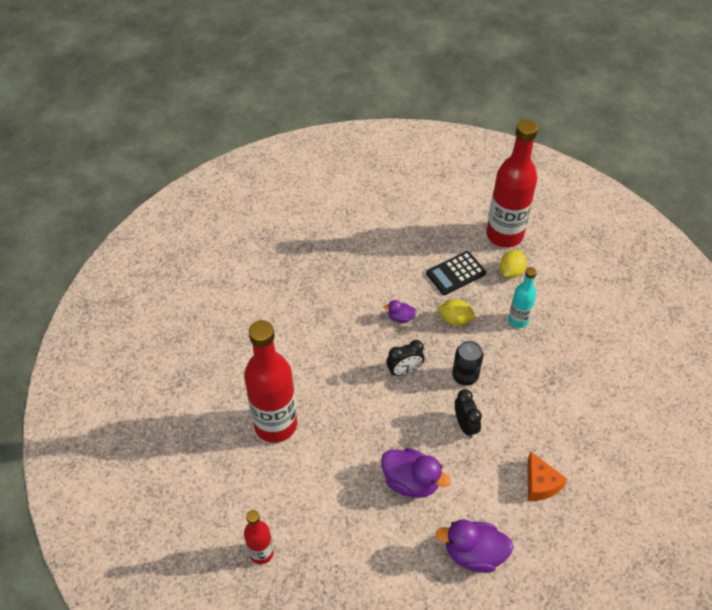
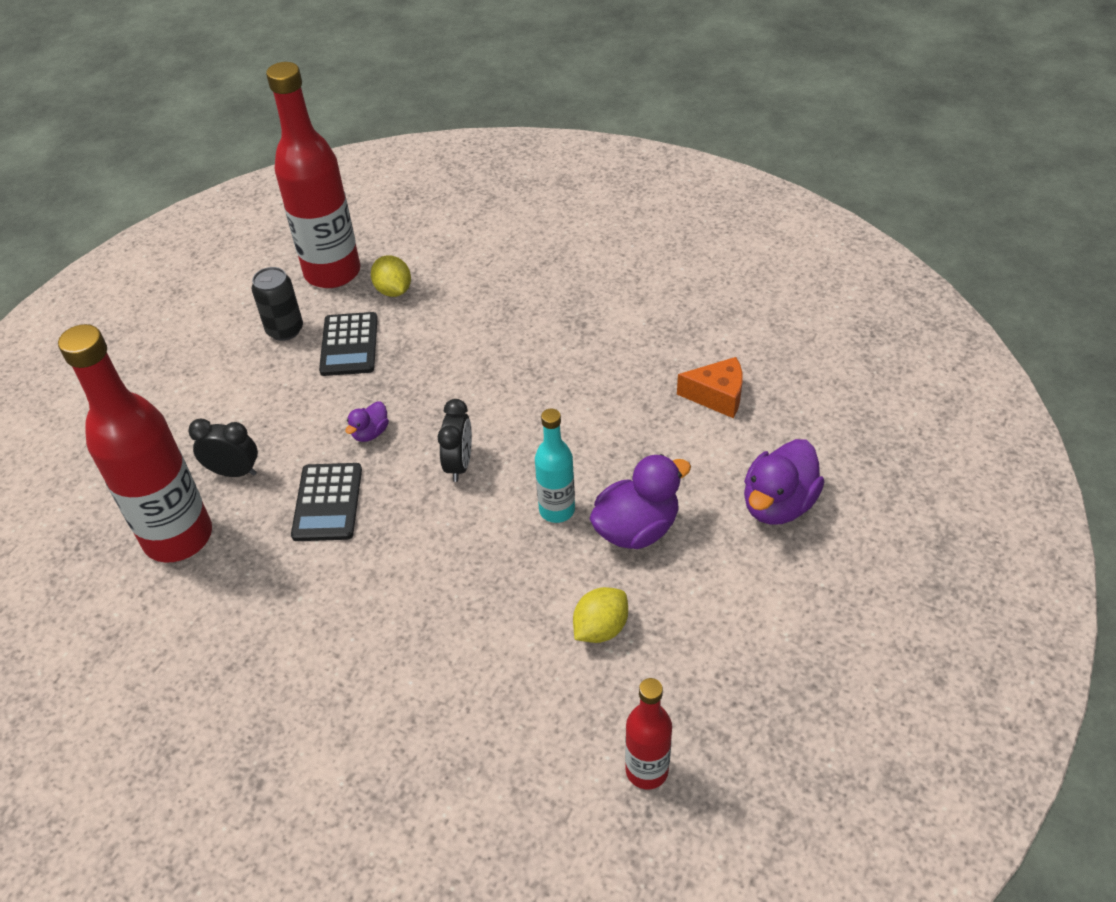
camera: 60 degrees left, 5 degrees down
red bottle [244,320,297,443] -> red bottle moved to [58,324,212,563]
yellow lemon [437,299,475,326] -> yellow lemon moved to [573,587,628,643]
black can [452,341,483,386] -> black can moved to [252,267,303,341]
black clock [455,389,482,438] -> black clock moved to [188,418,258,477]
turquoise bottle [508,267,537,328] -> turquoise bottle moved to [535,409,575,523]
none -> black calculator [291,463,362,541]

